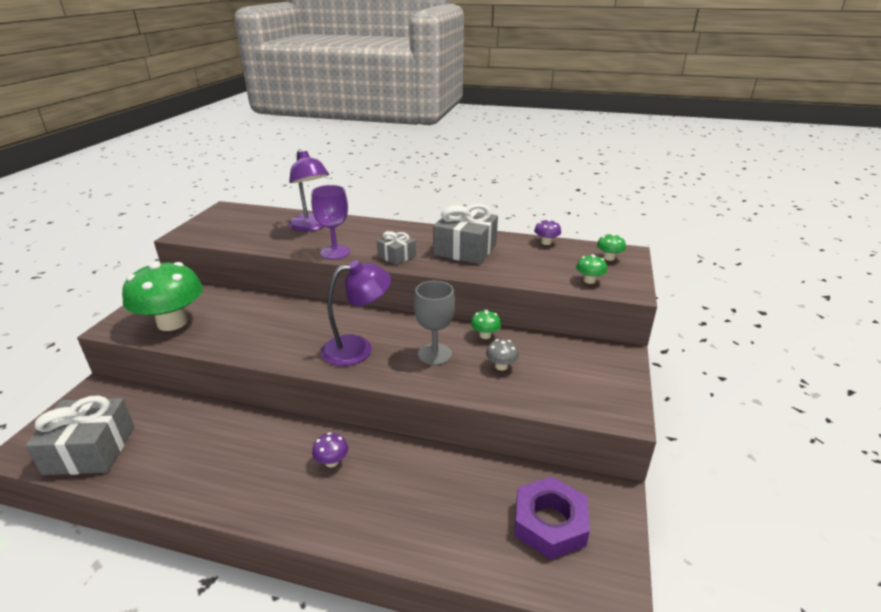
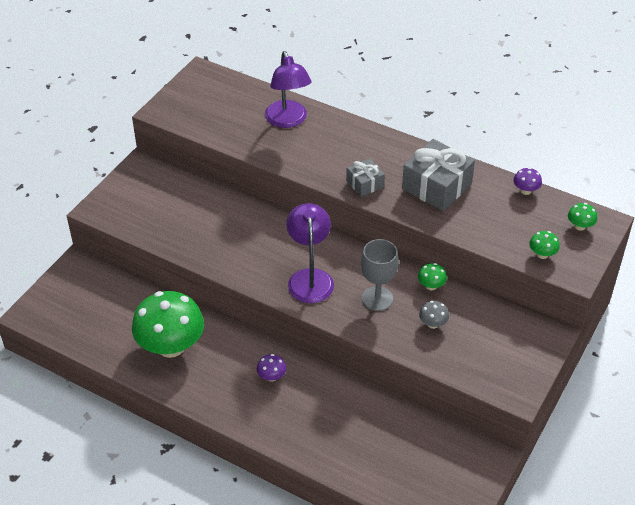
camera: 15 degrees right, 15 degrees up
grey gift [25,395,135,475] -> none
green mushroom [122,262,203,331] -> green mushroom moved to [132,291,204,358]
purple goblet [311,185,350,259] -> none
purple lamp [321,260,391,366] -> purple lamp turned 90 degrees counterclockwise [286,203,334,303]
purple nut [514,477,590,560] -> none

